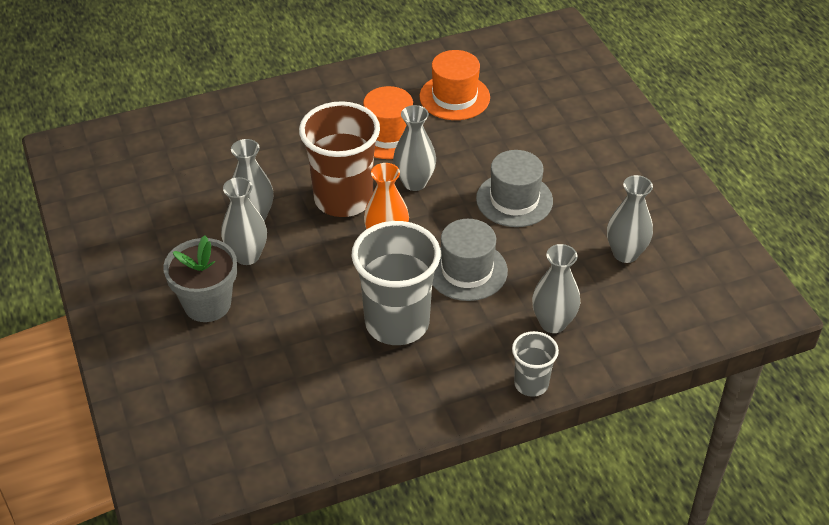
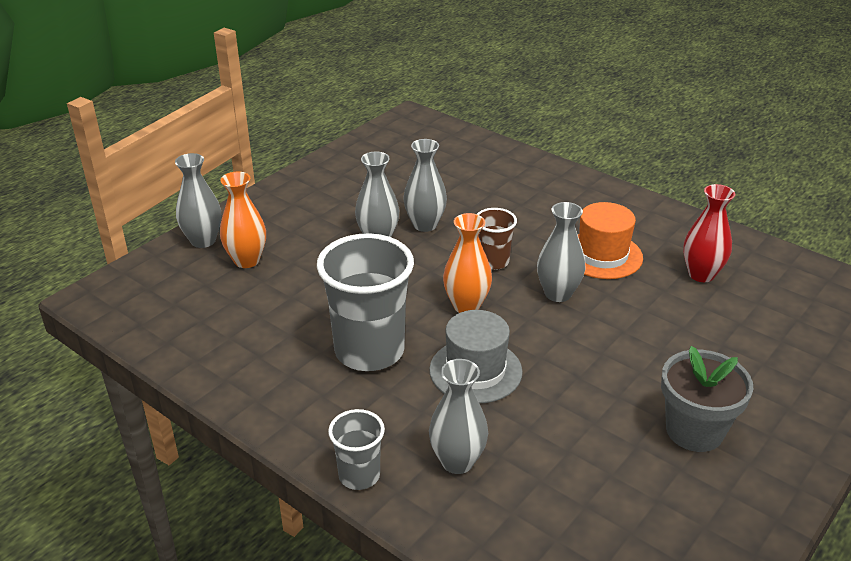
camera: 60 degrees right, 10 degrees down
grey flower pot [163,235,237,322] -> grey flower pot moved to [661,346,753,452]
brown cup [299,101,380,217] -> brown cup [477,208,517,270], size x0.52
orange hat [420,50,490,120] -> red vase [683,184,735,282]
grey hat [476,150,553,227] -> none
grey vase [607,175,653,263] -> grey vase moved to [175,153,221,248]
none -> orange vase [220,172,266,268]

